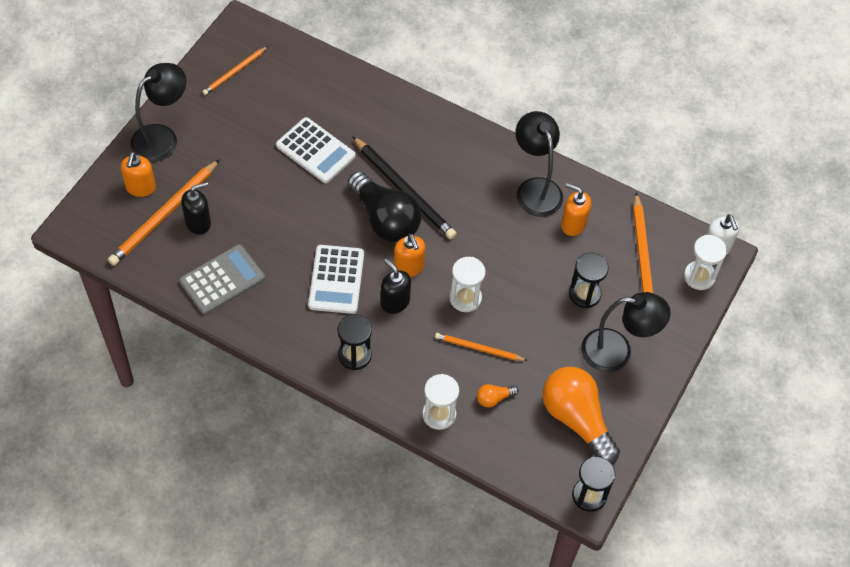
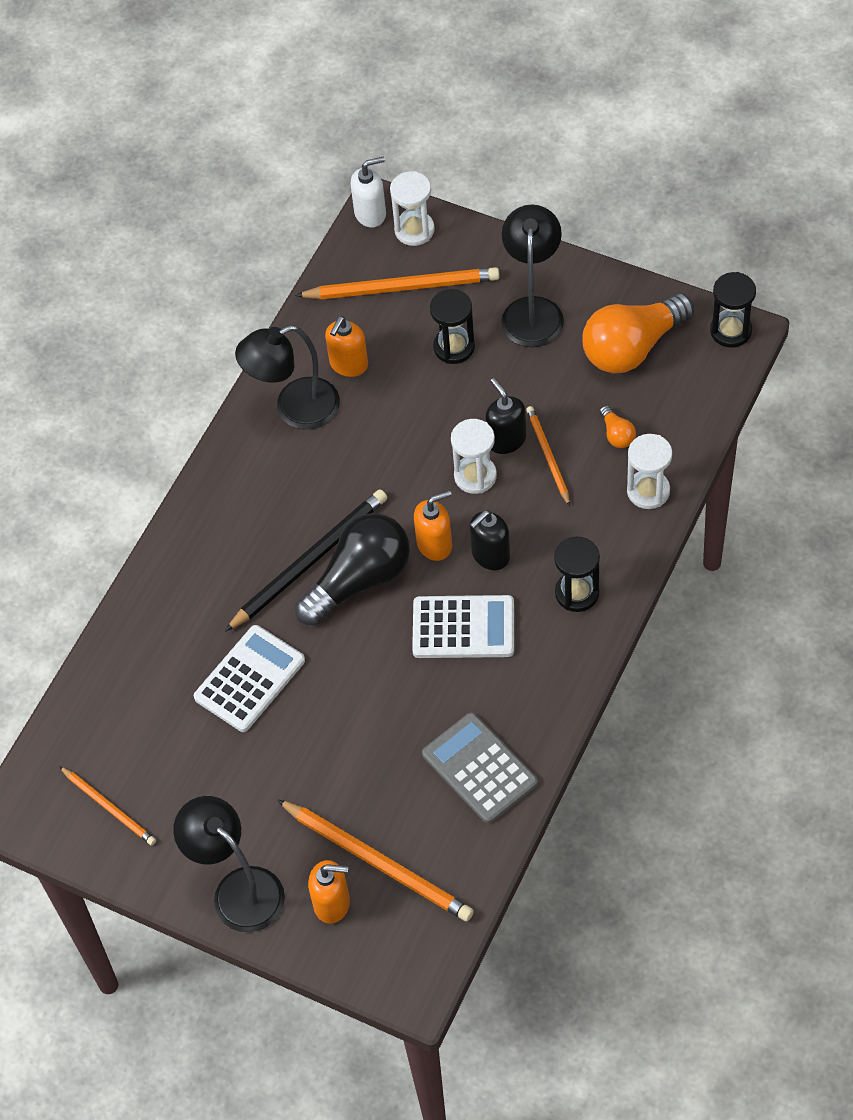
camera: 85 degrees left, 0 degrees up
black soap dispenser [181,182,211,235] -> black soap dispenser moved to [485,378,526,454]
orange pencil [435,333,528,361] -> orange pencil turned 150 degrees clockwise [526,406,570,506]

